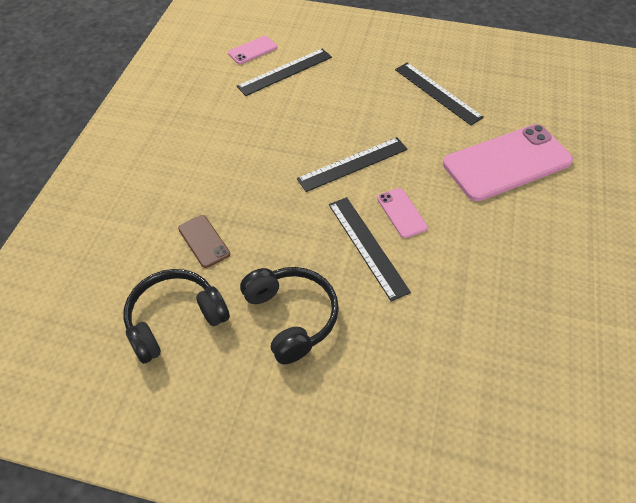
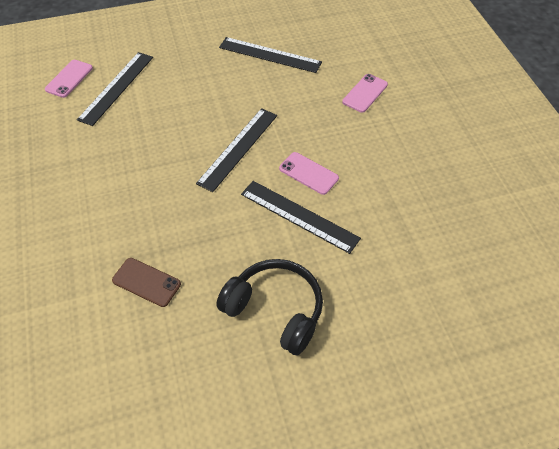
camera: 30 degrees left, 0 degrees up
black headphones [123,269,230,364] -> none
pink phone [443,124,573,201] -> pink phone [342,74,388,113], size x0.45

